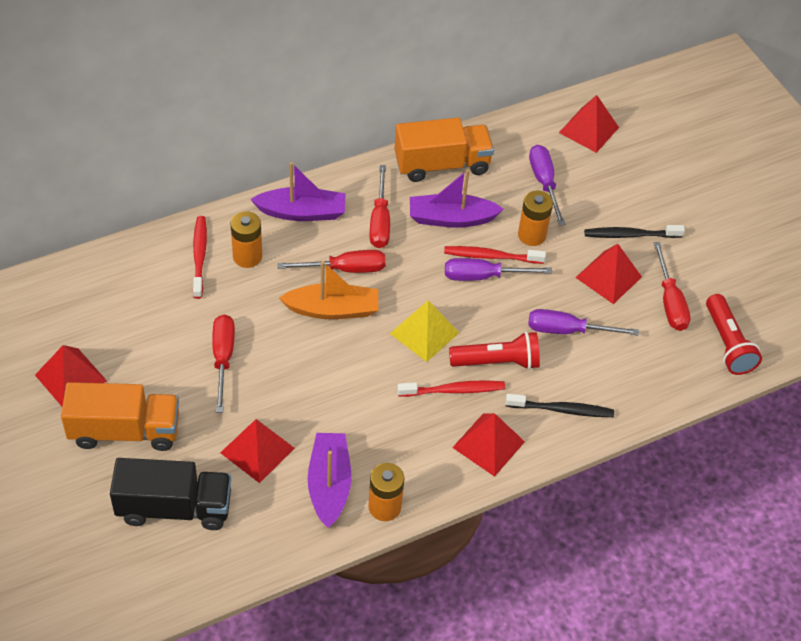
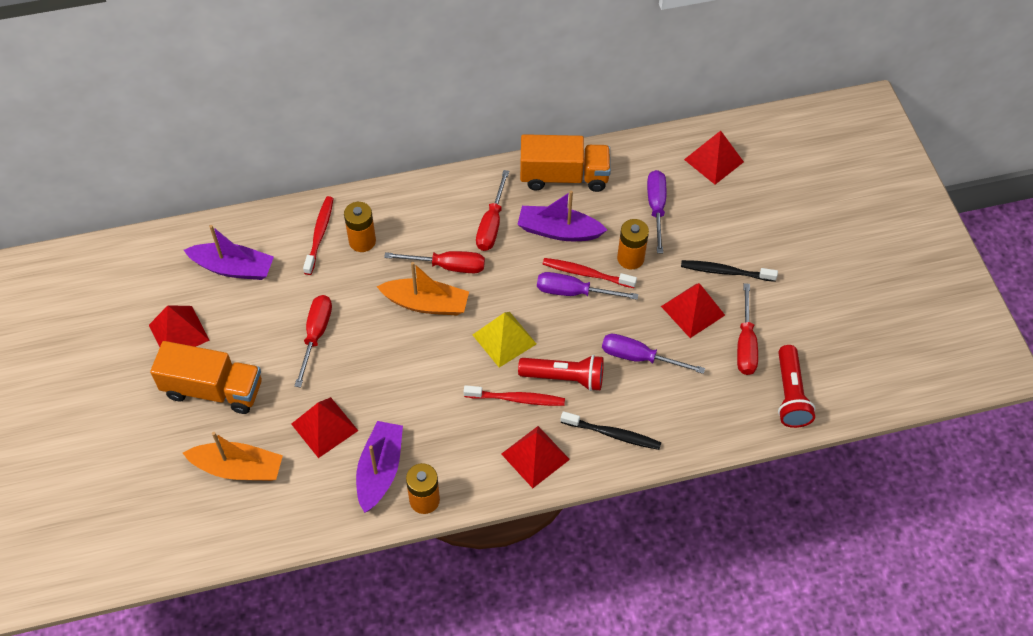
camera: 15 degrees right, 5 degrees up
black truck [110,458,231,530] -> orange boat [183,432,283,481]
purple boat [250,162,346,221] -> purple boat moved to [184,225,274,280]

